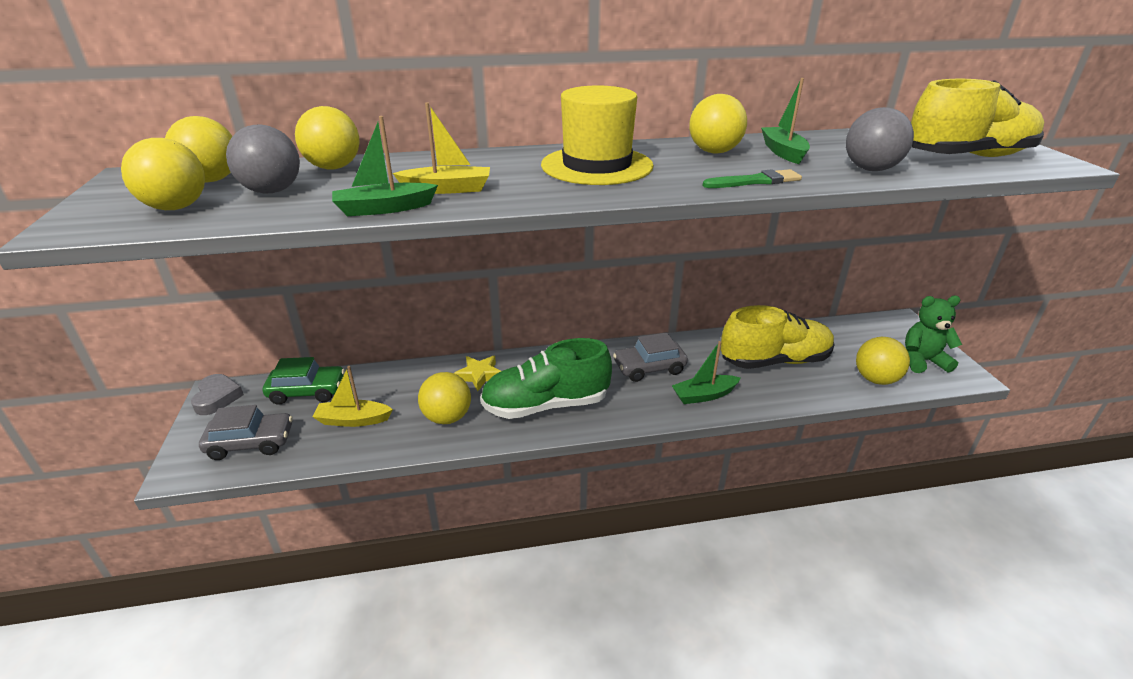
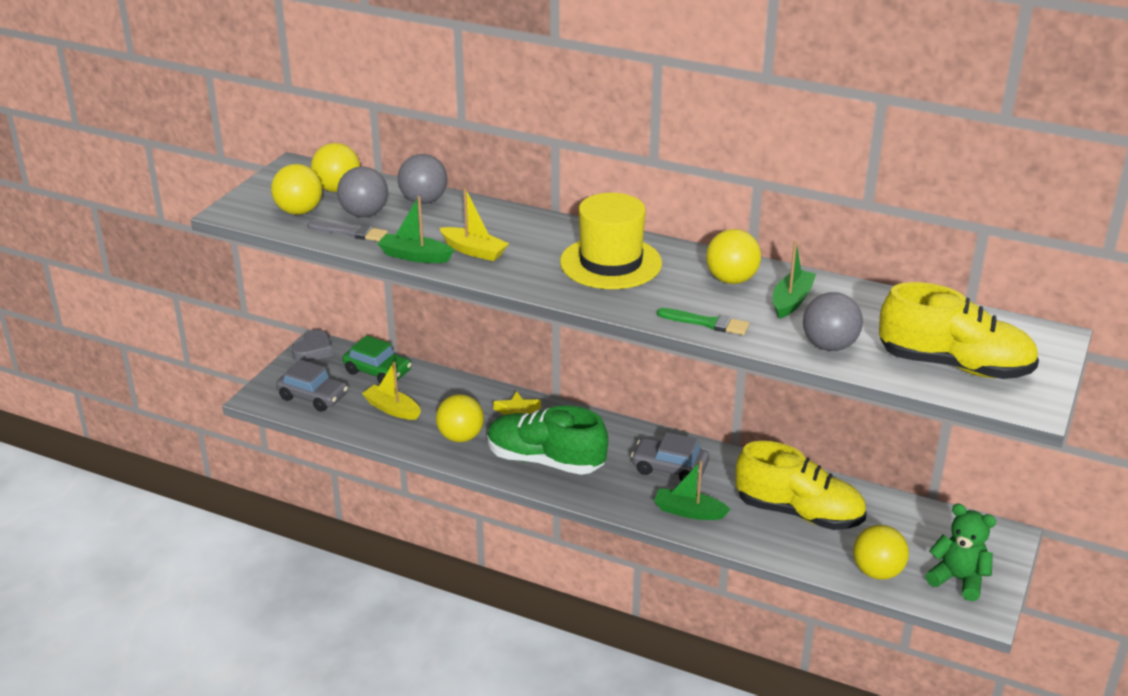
camera: 35 degrees right, 0 degrees up
yellow ball [295,106,360,169] -> grey ball [398,154,447,204]
none -> grey brush [307,221,388,241]

